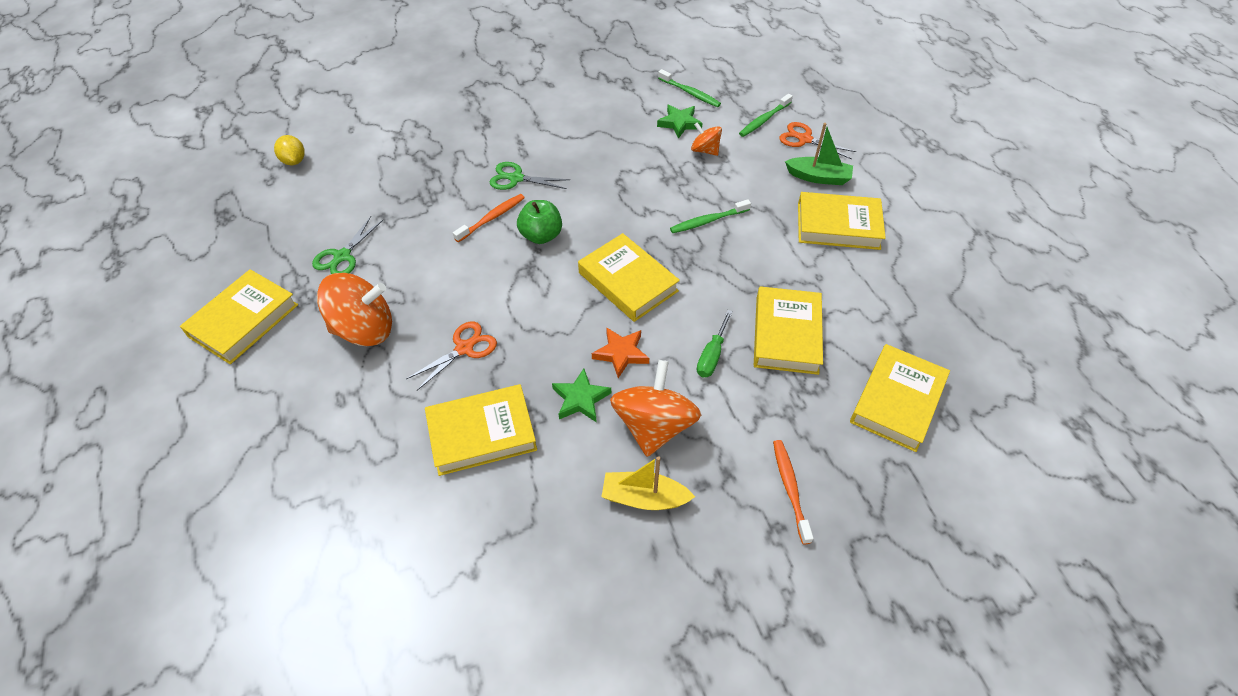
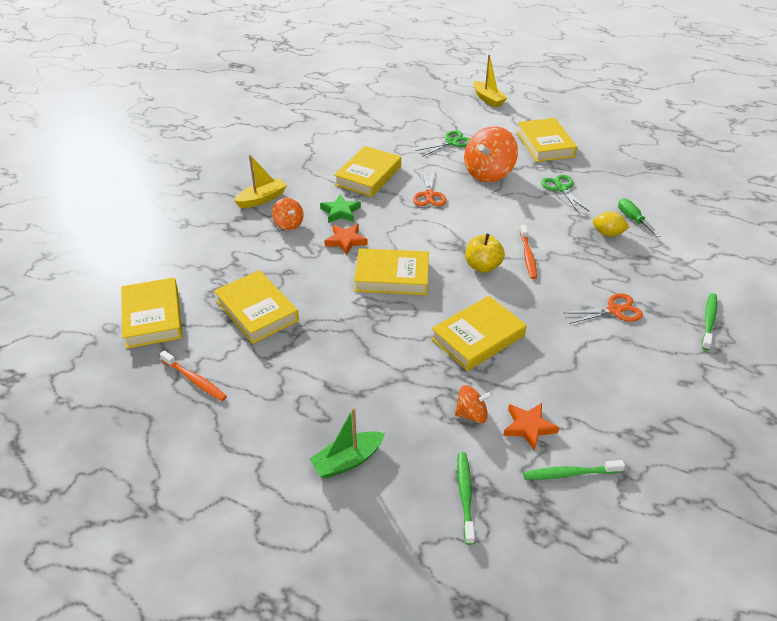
camera: 135 degrees right, 10 degrees down
yellow lemon [274,135,305,165] -> yellow lemon moved to [593,211,630,237]
green scissors [490,162,570,190] -> green scissors moved to [416,131,470,157]
green apple [517,200,562,244] -> yellow apple [466,234,505,273]
orange spinning top [610,360,701,457] -> orange spinning top [272,198,304,230], size x0.54
green star [657,105,702,139] -> orange star [503,403,559,451]
green toothbrush [670,199,751,233] -> green toothbrush moved to [702,293,717,350]
green screwdriver [697,310,733,377] -> green screwdriver moved to [618,198,660,237]
orange toothbrush [773,440,814,544] -> orange toothbrush moved to [160,350,227,401]
orange scissors [779,122,857,159] -> orange scissors moved to [564,293,643,324]
yellow book [798,192,886,250] -> yellow book moved to [431,296,527,371]
none -> yellow boat [473,54,507,107]

